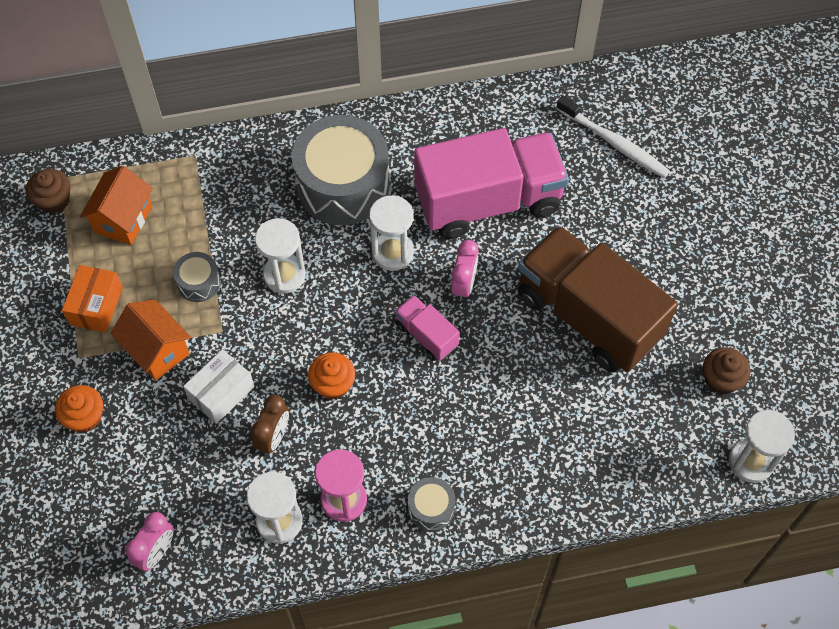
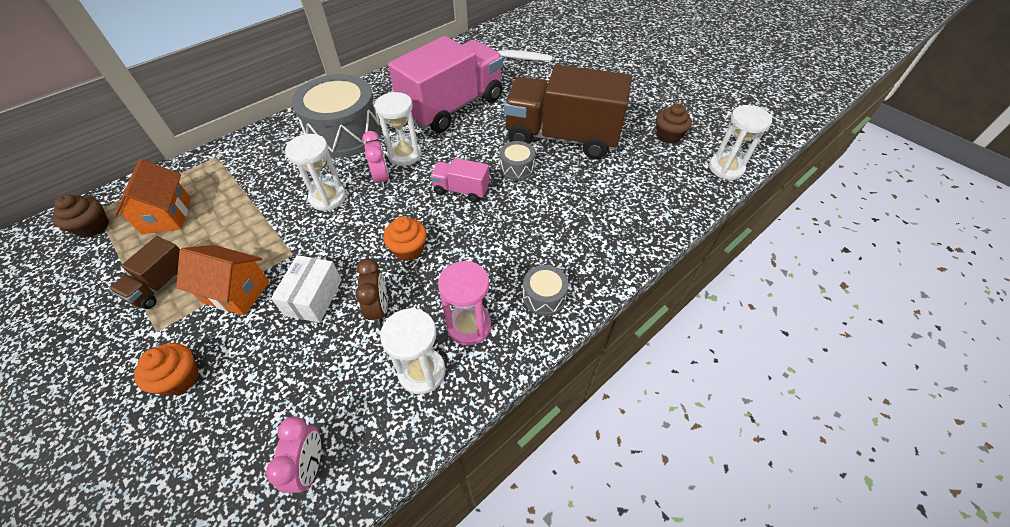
camera: 30 degrees left, 10 degrees down
orange box [62,265,123,333] -> brown truck [109,236,180,309]
grey drum [173,252,221,302] -> grey drum moved to [499,141,535,181]
pink clock [451,240,478,301] -> pink clock moved to [362,131,389,188]

